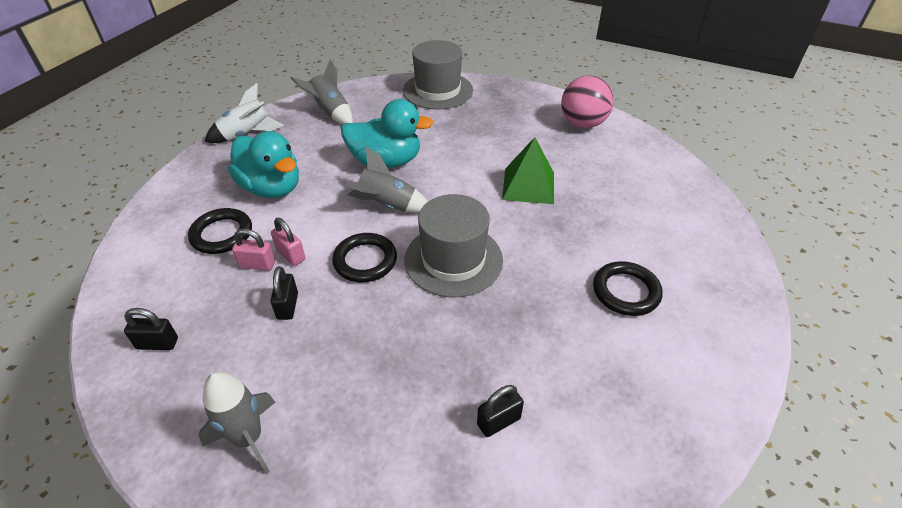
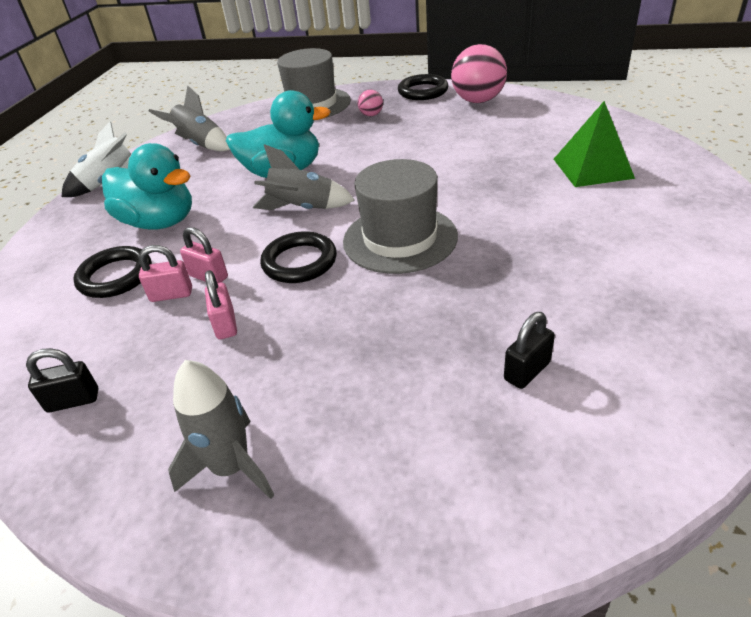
camera: 10 degrees left, 5 degrees down
black padlock [271,266,298,320] -> pink padlock [205,270,237,339]
green pyramid [502,137,554,204] -> green pyramid moved to [554,101,635,187]
black ring [593,261,663,316] -> black ring moved to [398,74,448,100]
none -> pink ball [358,90,383,116]

